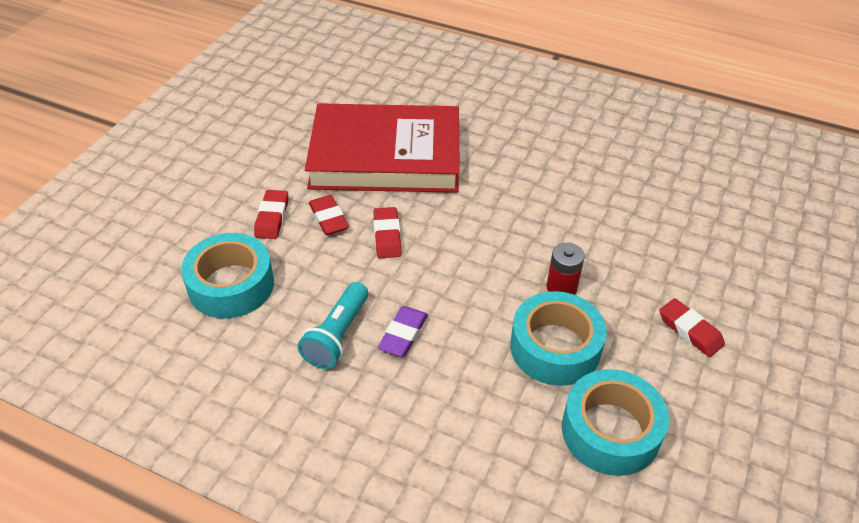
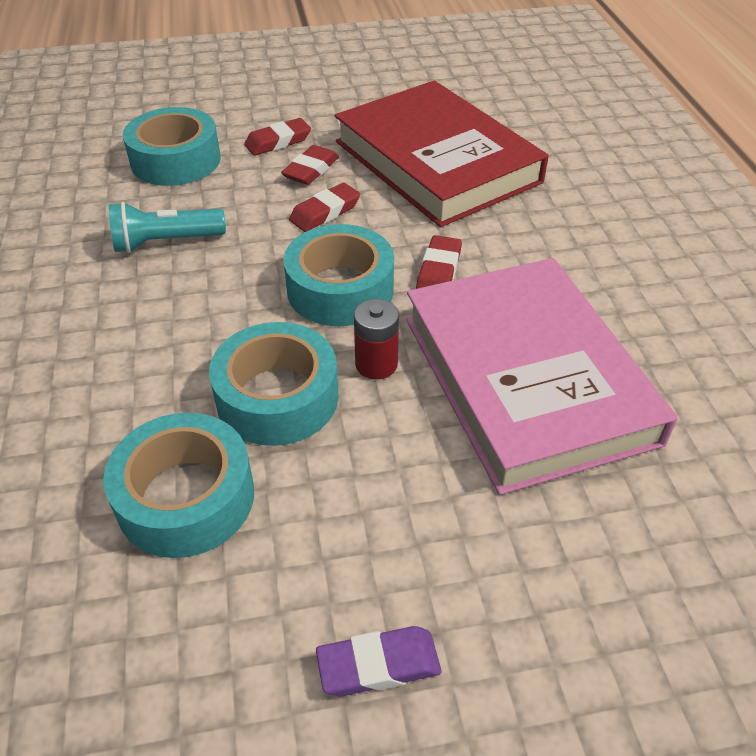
camera: 55 degrees right, 0 degrees up
purple eraser [378,306,428,357] -> purple eraser moved to [316,626,441,696]
red eraser [659,298,725,357] -> red eraser moved to [416,235,462,289]
none -> turquoise tape [283,224,394,326]
none -> pink book [406,258,678,495]

